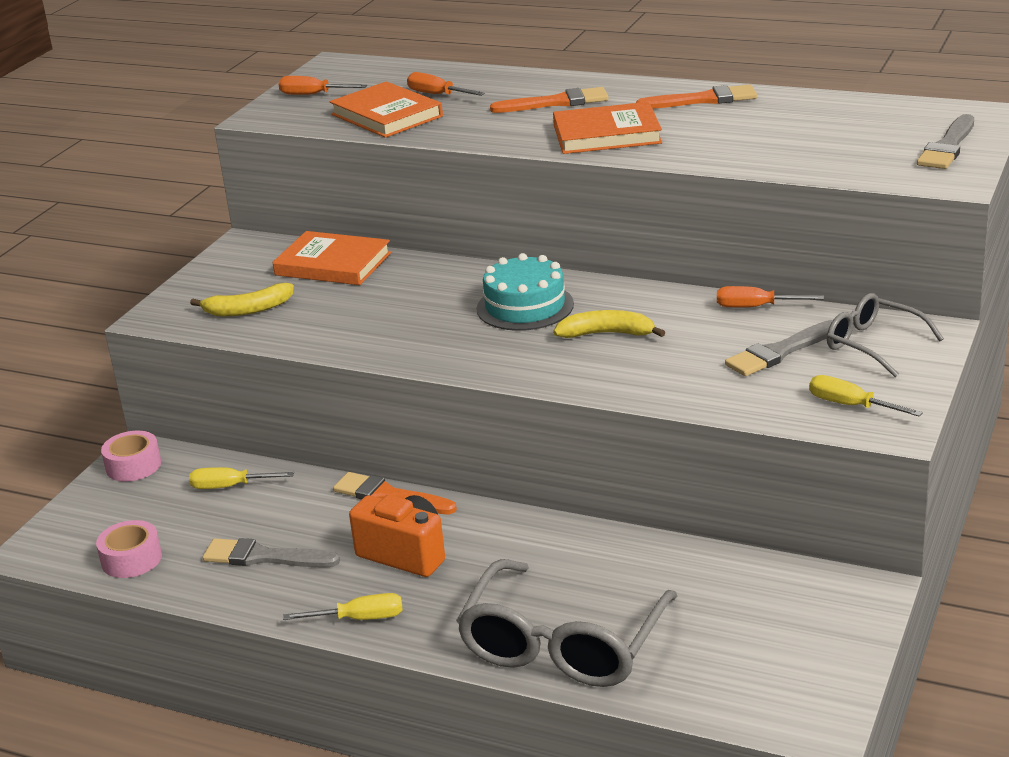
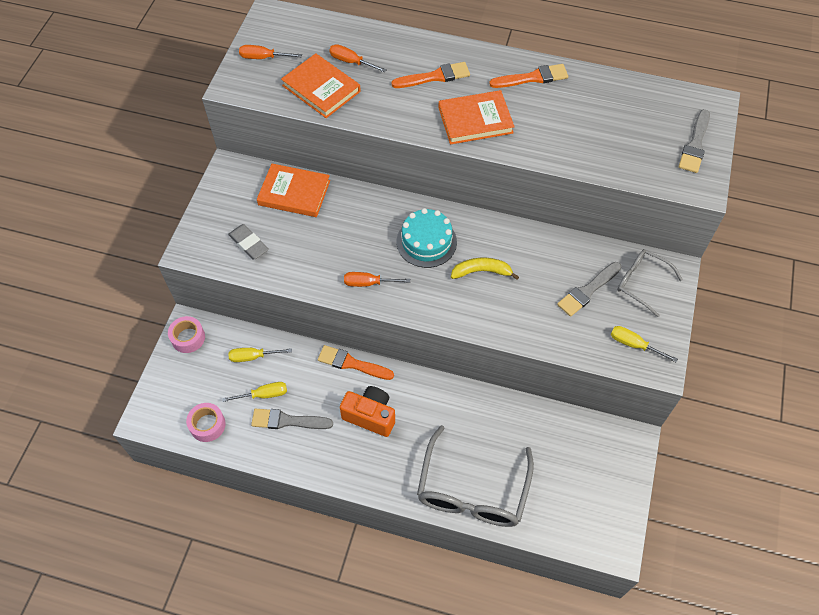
camera: 10 degrees left, 30 degrees up
yellow banana [190,283,294,316] -> grey eraser [228,224,269,260]
yellow screwdriver [283,593,403,620] -> yellow screwdriver moved to [222,382,287,402]
orange screwdriver [717,286,824,308] -> orange screwdriver moved to [344,272,410,287]

